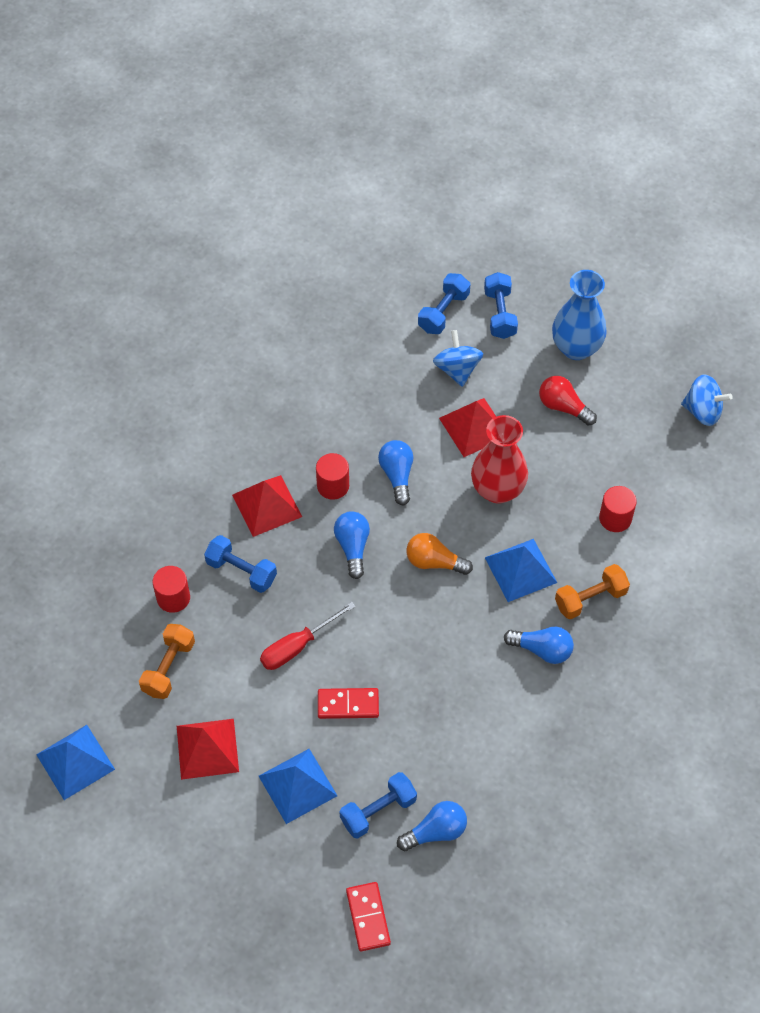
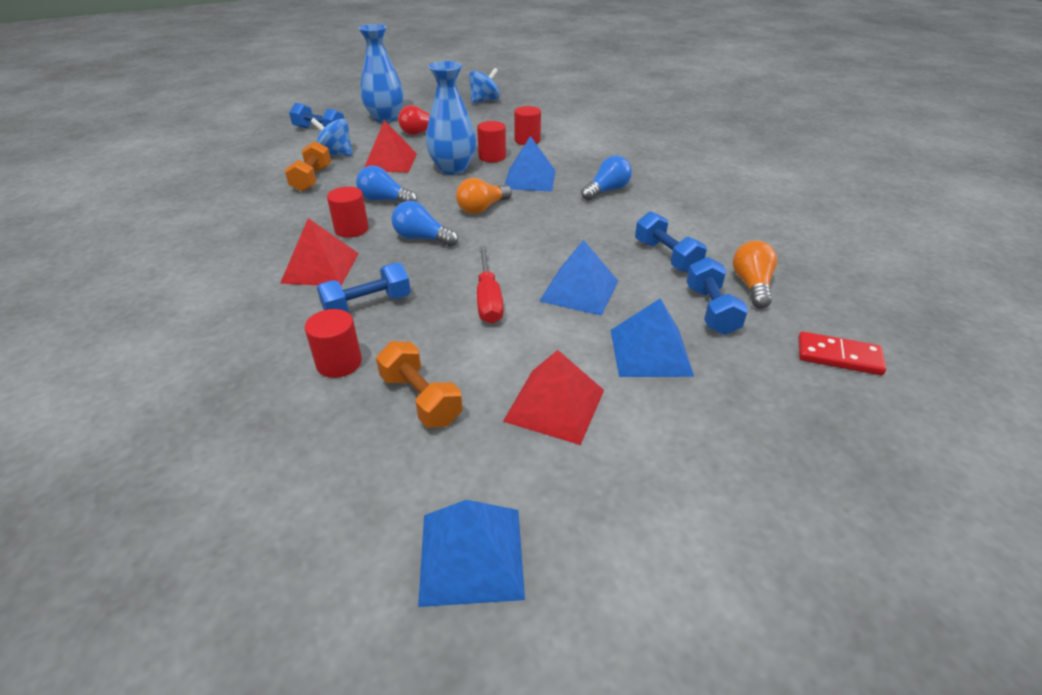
camera: 60 degrees left, 20 degrees down
red domino [318,688,379,719] -> blue pyramid [539,239,618,316]
blue light bulb [397,801,467,851] -> orange light bulb [733,241,777,308]
blue dumbbell [418,273,470,334] -> blue dumbbell moved to [635,211,707,273]
red vase [471,415,528,504] -> blue vase [426,61,476,175]
orange dumbbell [555,564,630,620] -> orange dumbbell moved to [285,141,331,192]
none -> red cylinder [477,121,506,162]

